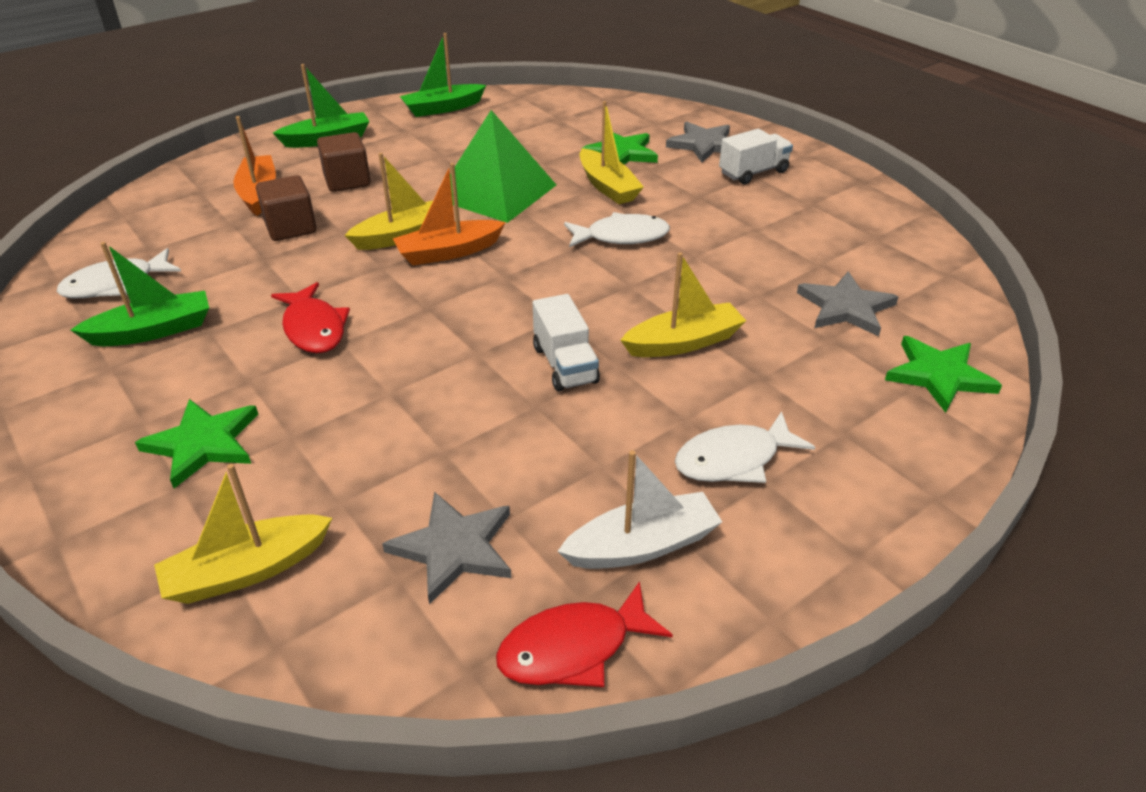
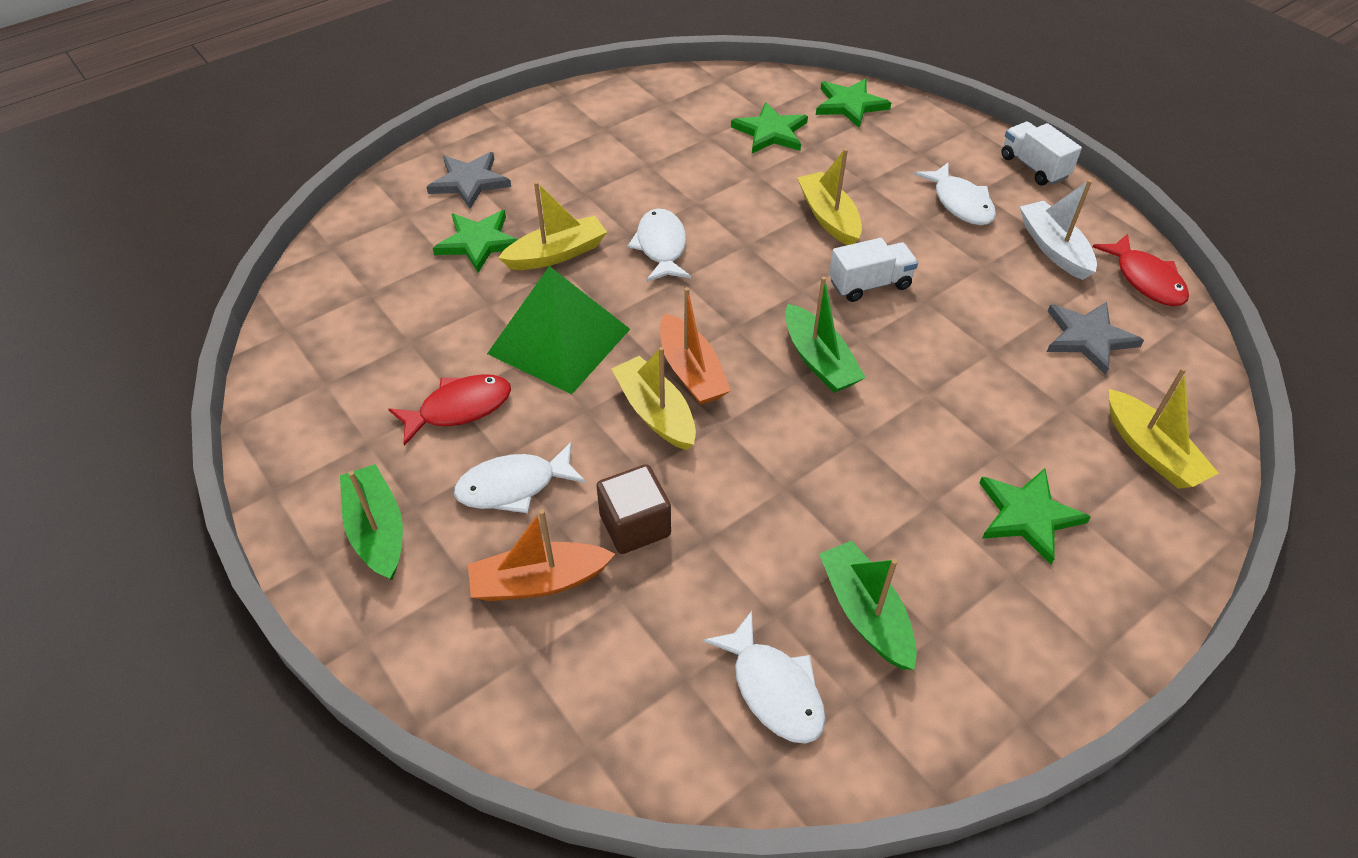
camera: 90 degrees left, 10 degrees up
red fish [271,282,350,353] -> red fish moved to [388,374,511,446]
brown cube [317,132,371,192] -> white fish [454,442,586,513]
green boat [400,33,486,117] -> green boat moved to [785,276,866,393]
white truck [719,129,793,185] -> white truck moved to [1001,122,1082,185]
grey star [797,271,898,336] -> green star [731,102,808,153]

